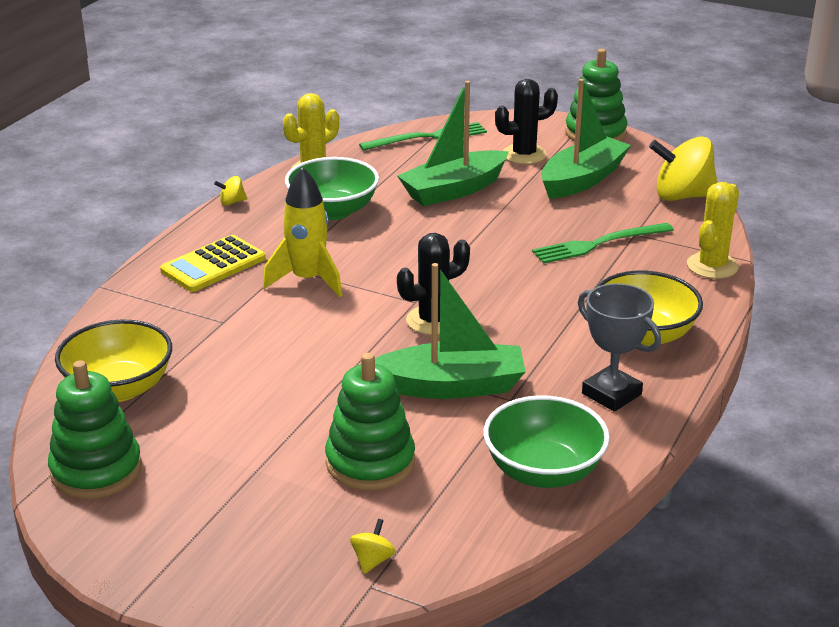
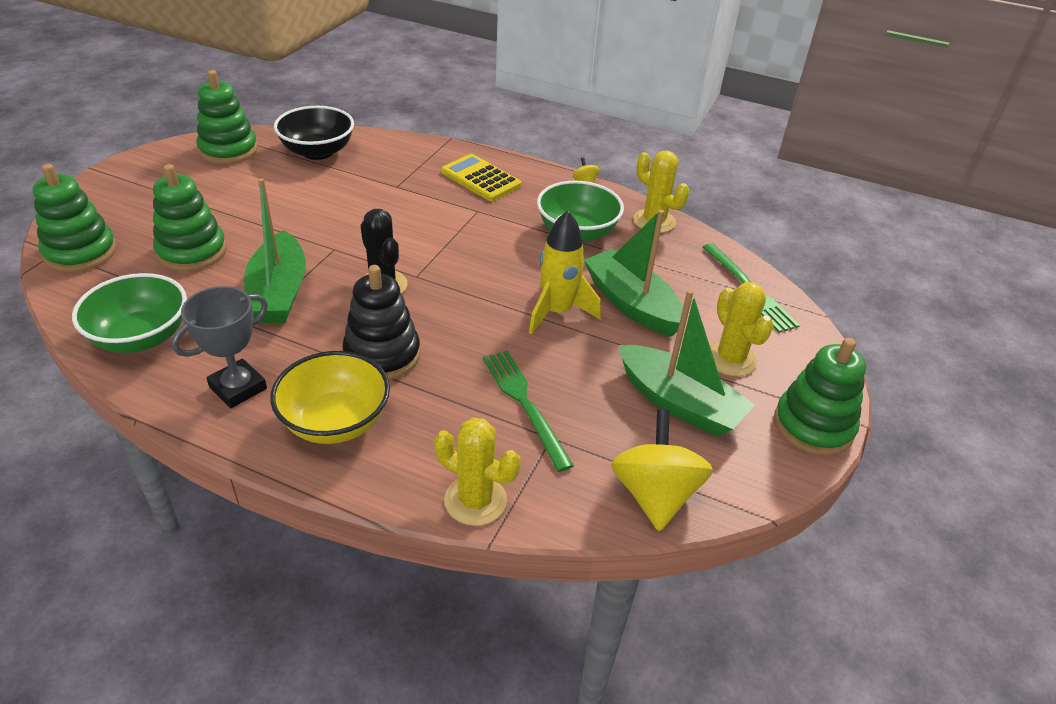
camera: 85 degrees right, 10 degrees up
yellow bowl [55,320,172,402] -> black bowl [274,106,354,160]
yellow rocket [263,167,343,297] -> yellow rocket moved to [529,211,601,335]
yellow spinning top [350,519,396,574] -> green stacking toy [33,164,117,272]
black cactus [495,79,558,164] -> yellow cactus [710,282,774,376]
none -> black stacking toy [342,265,420,380]

